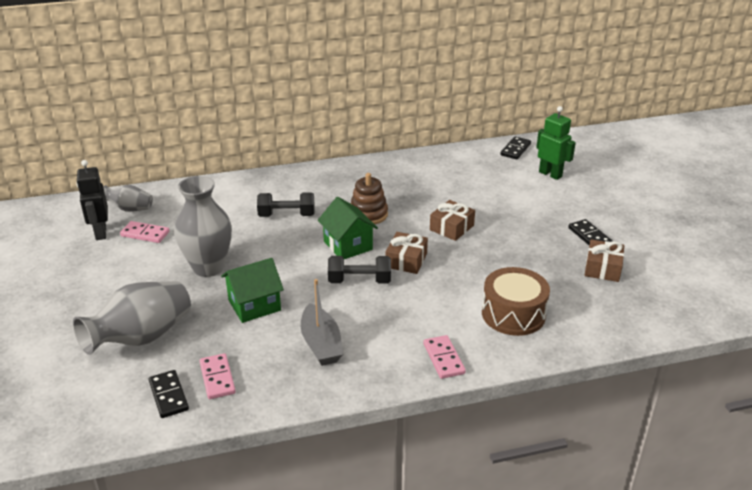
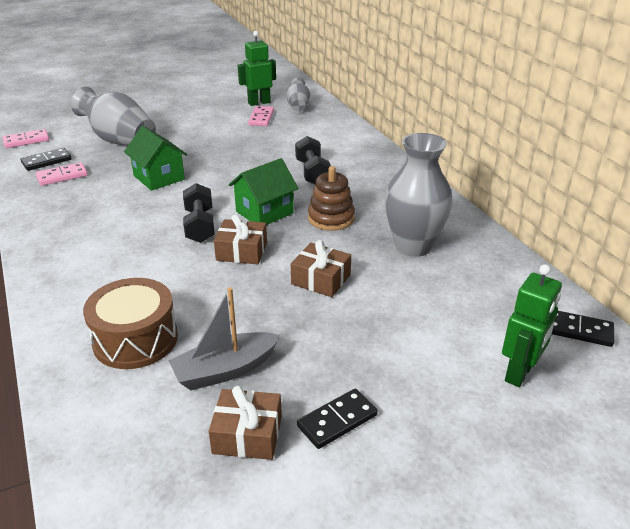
camera: 80 degrees right, 0 degrees up
black robot [76,160,108,240] -> green robot [238,31,276,106]
grey vase [174,176,232,277] -> grey vase moved to [384,133,453,257]
grey boat [301,279,343,366] -> grey boat moved to [168,287,280,390]
pink domino [423,335,466,379] -> pink domino moved to [2,129,49,148]

